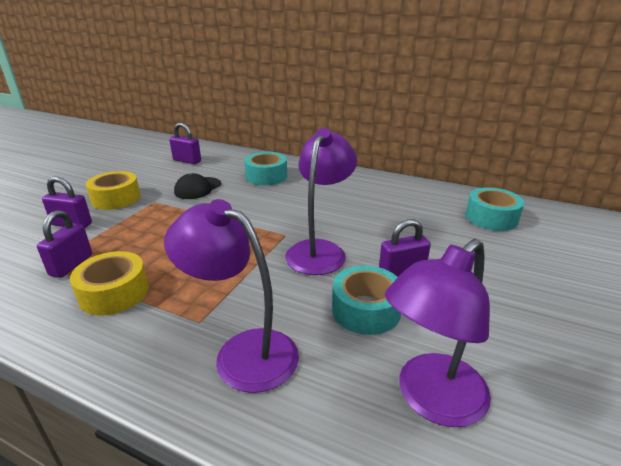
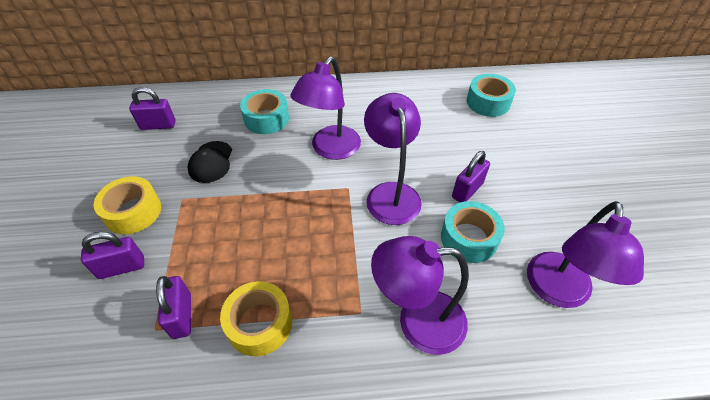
camera: 30 degrees left, 20 degrees up
none -> purple lamp [290,56,361,160]

